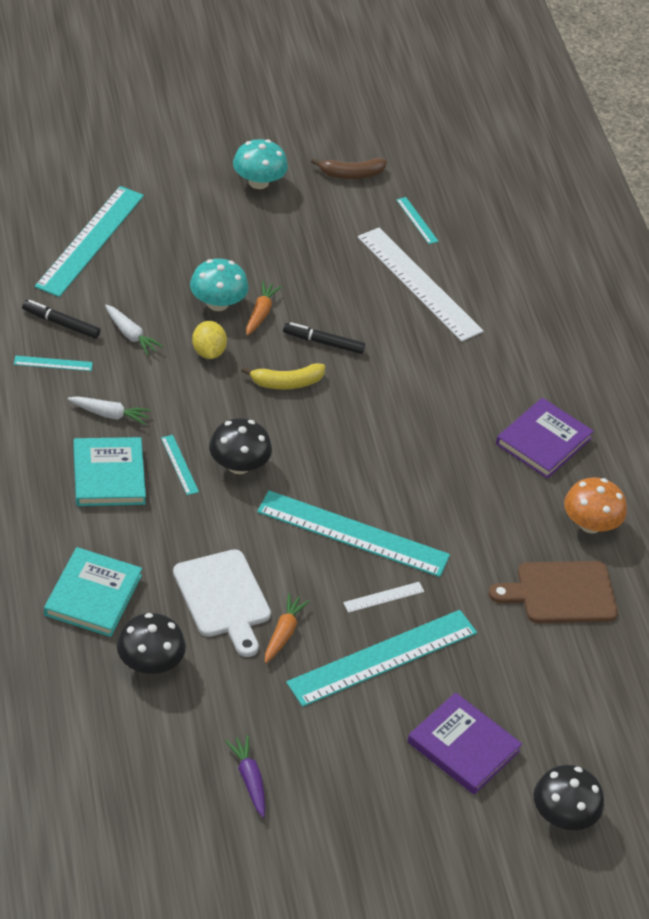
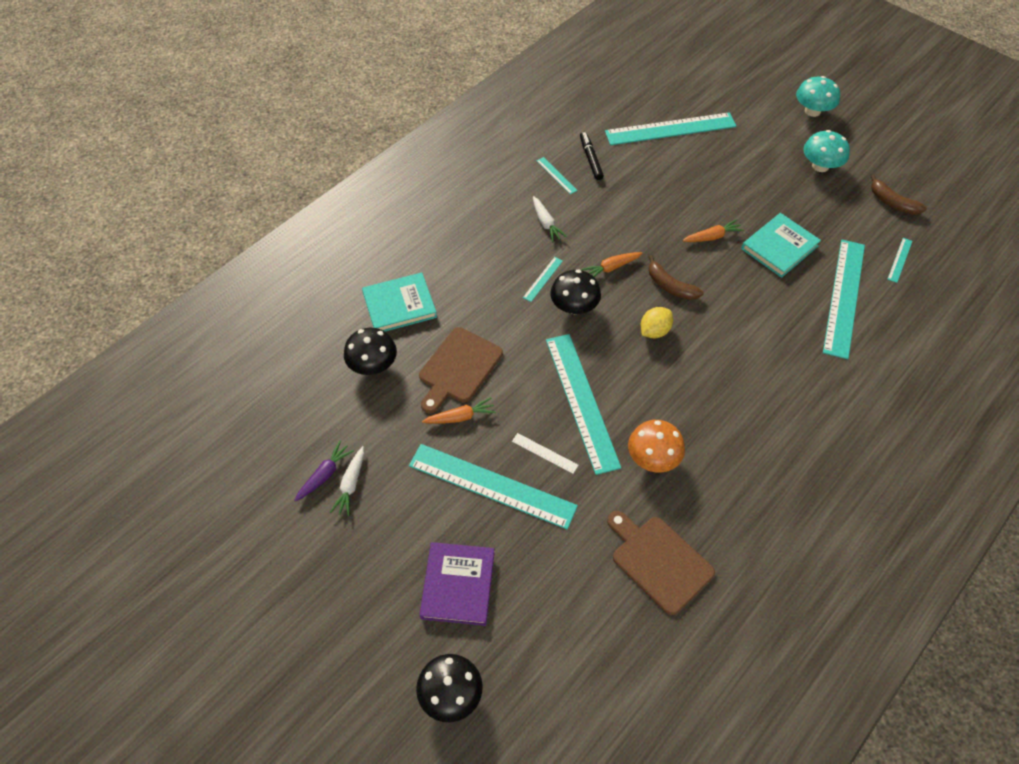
camera: 60 degrees right, 10 degrees up
turquoise book [73,437,146,506] -> turquoise book moved to [741,213,821,278]
white carrot [105,305,164,356] -> white carrot moved to [330,446,364,516]
white cutting board [173,549,271,657] -> brown cutting board [419,327,503,413]
turquoise mushroom [190,259,249,311] -> turquoise mushroom moved to [796,76,840,117]
yellow lemon [192,321,227,359] -> yellow lemon moved to [641,307,673,338]
yellow banana [242,363,325,389] -> brown banana [649,255,704,300]
black marker [283,322,365,354] -> none
white ruler [357,228,484,342] -> turquoise ruler [823,240,865,359]
purple book [496,398,594,479] -> none
orange mushroom [564,477,627,533] -> orange mushroom moved to [628,420,685,473]
none -> orange carrot [581,252,643,277]

